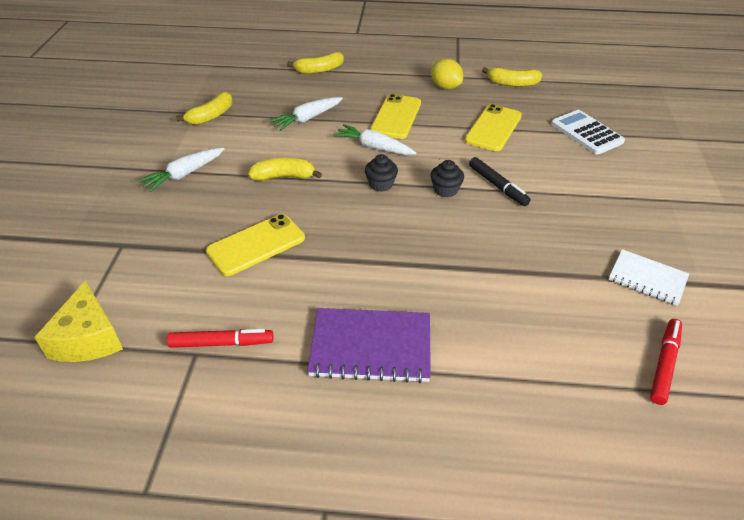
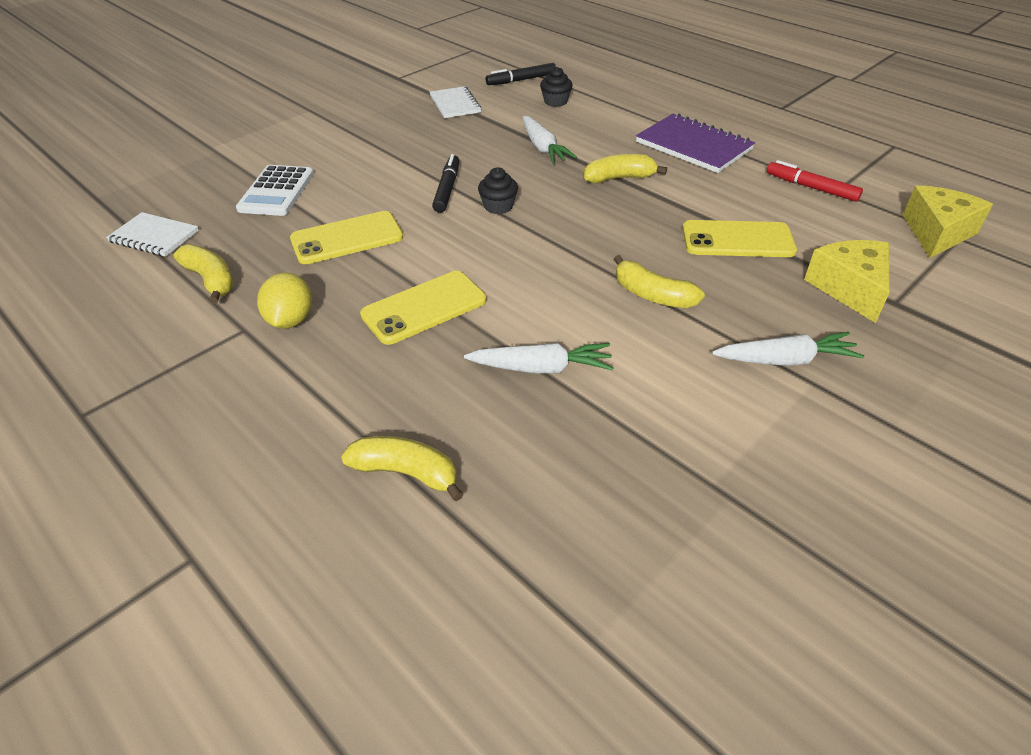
camera: 140 degrees left, 0 degrees up
yellow banana [176,92,232,125] -> yellow banana moved to [584,154,667,183]
white carrot [333,124,416,155] -> white carrot moved to [523,116,577,163]
black cupcake [365,154,398,192] -> black cupcake moved to [540,67,573,107]
red marker [650,319,682,405] -> black marker [485,63,556,85]
none -> white notebook [106,212,199,257]
none -> yellow cheese [804,240,890,323]

